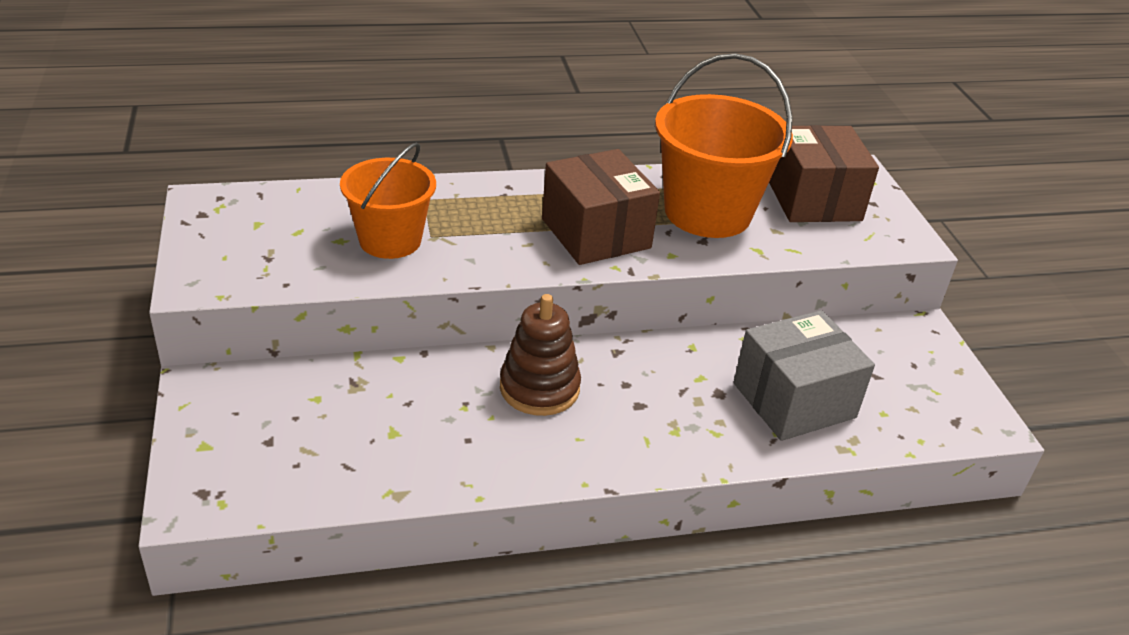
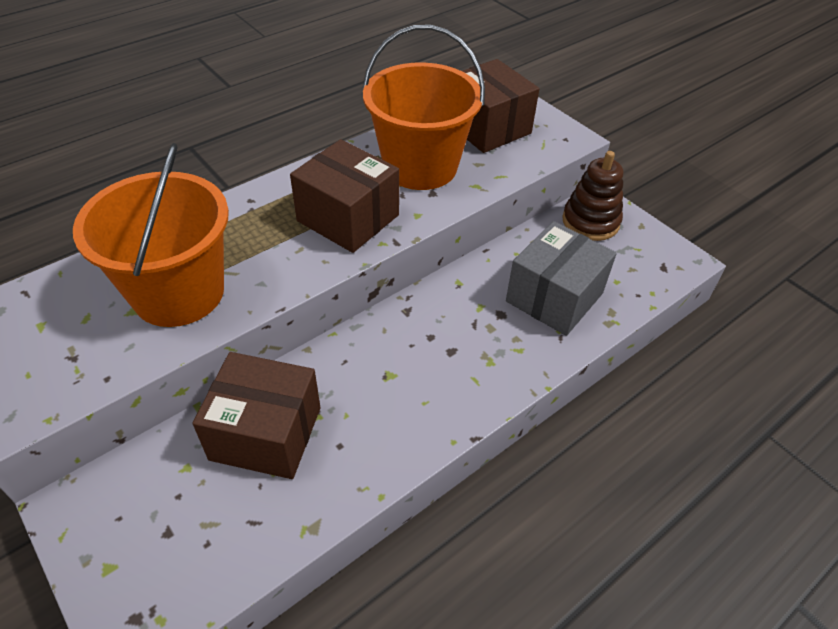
camera: 25 degrees left, 10 degrees up
orange bucket [340,142,436,259] -> orange bucket [73,143,229,327], size x1.53
brown stacking toy [500,294,581,416] -> brown stacking toy moved to [562,151,623,241]
none -> brown box [192,352,321,479]

